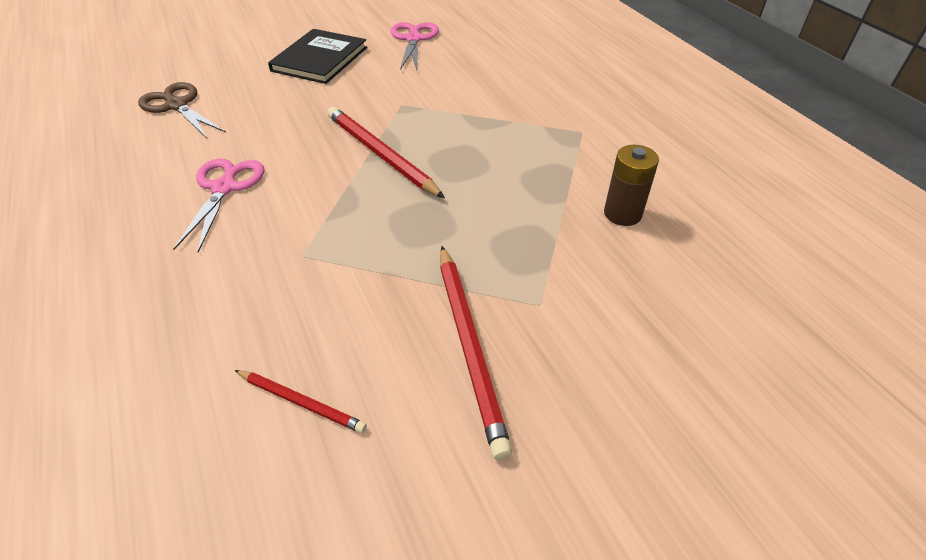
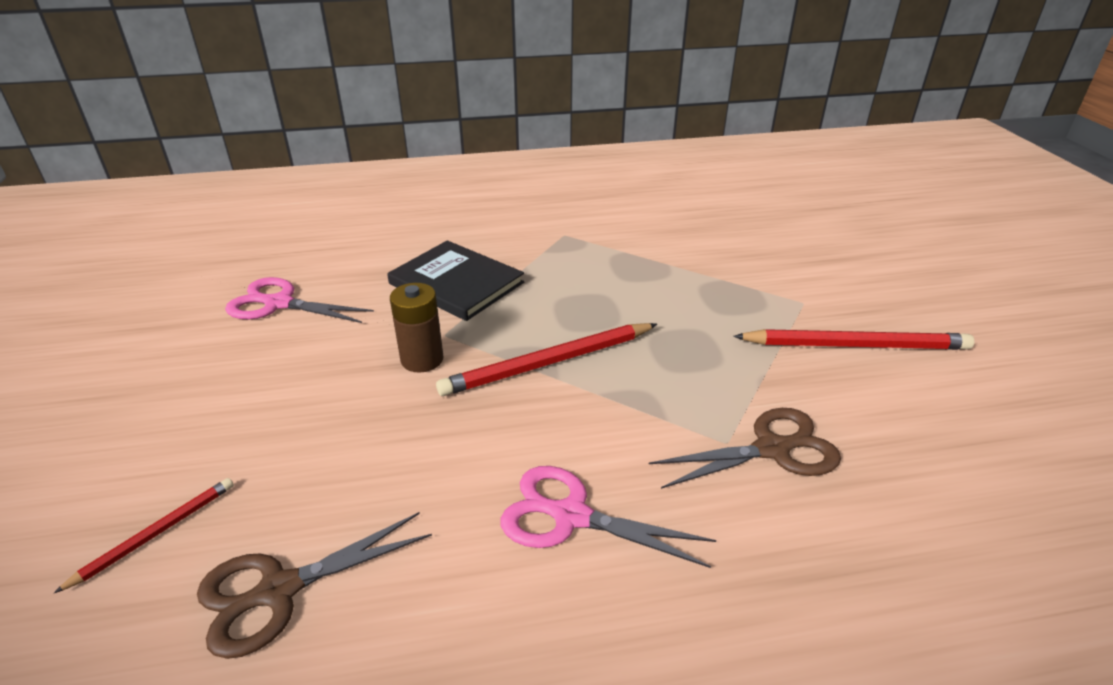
camera: 75 degrees left, 10 degrees down
red pencil [235,370,367,433] -> red pencil moved to [54,478,234,593]
black book [268,29,367,84] -> black book moved to [387,240,524,321]
brown battery [604,145,659,226] -> brown battery moved to [390,283,444,372]
none -> brown scissors [649,408,841,489]

